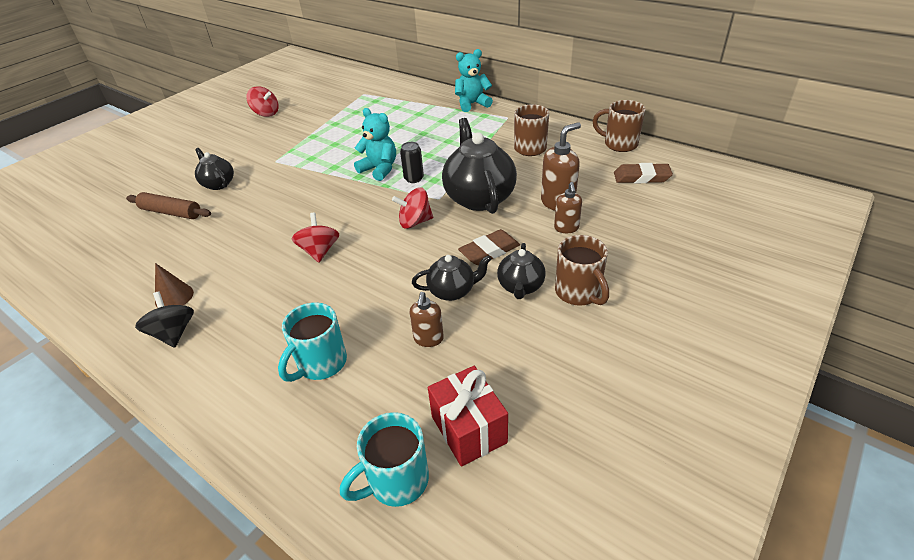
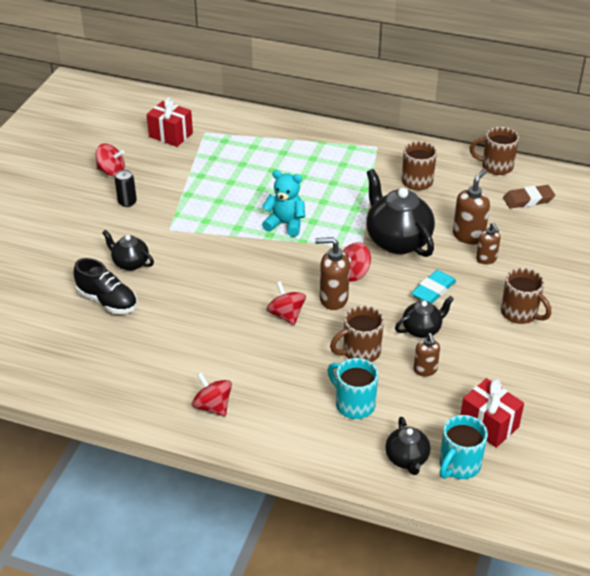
camera: 20 degrees left, 0 degrees up
brown rolling pin [126,192,211,219] -> black shoe [74,258,137,314]
black spinning top [135,292,194,348] -> red spinning top [192,372,232,416]
brown cone [155,263,194,308] -> none
turquoise mug [278,302,347,382] -> turquoise mug turned 120 degrees clockwise [327,358,378,419]
black can [400,142,424,183] -> black can moved to [115,170,137,207]
turquoise teddy bear [455,49,493,112] -> none
brown eraser [458,229,520,265] -> turquoise eraser [411,270,456,304]
black teapot [497,243,546,299] -> black teapot moved to [385,417,430,475]
none -> red gift [147,97,193,147]
none -> brown soap dispenser [315,237,350,310]
none -> brown mug [330,305,384,362]

